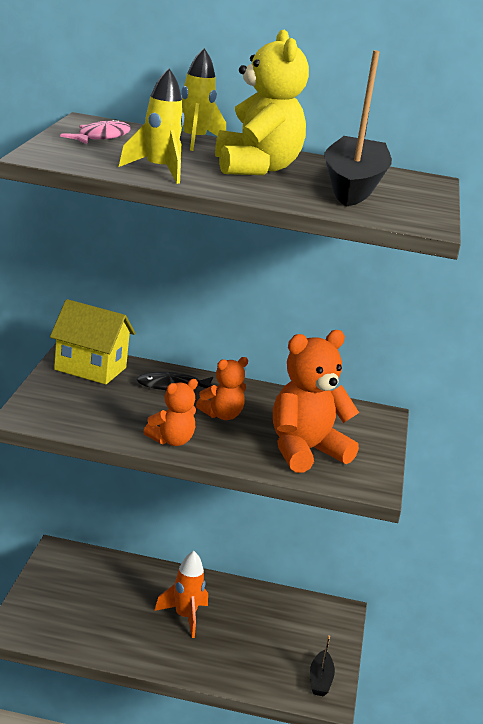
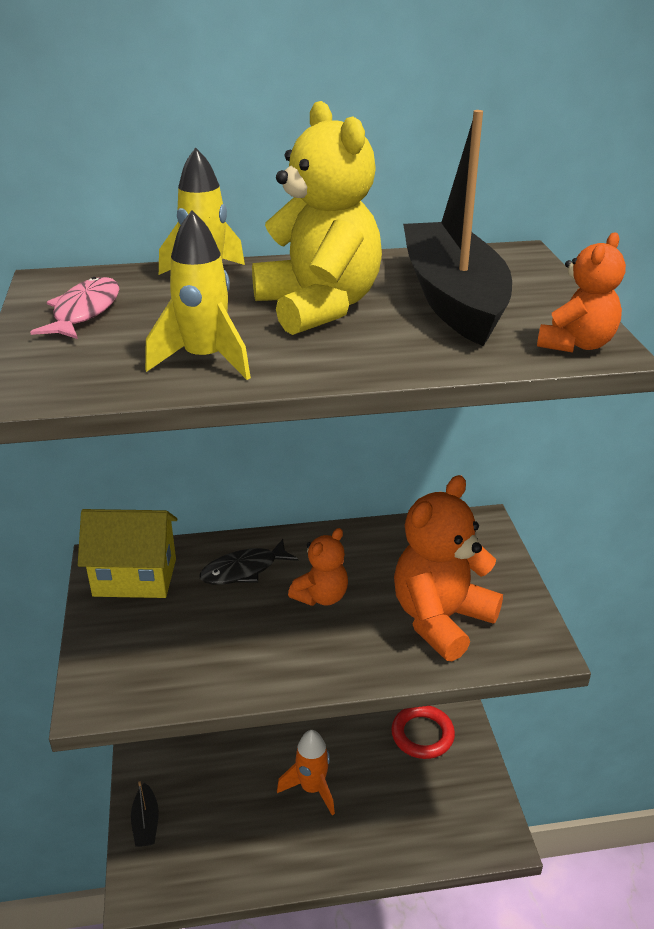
camera: 15 degrees left, 10 degrees up
orange teddy bear [143,379,198,446] -> orange teddy bear moved to [537,232,626,353]
black boat [310,635,335,697] -> black boat moved to [131,781,159,847]
none -> red ring [391,706,455,759]

